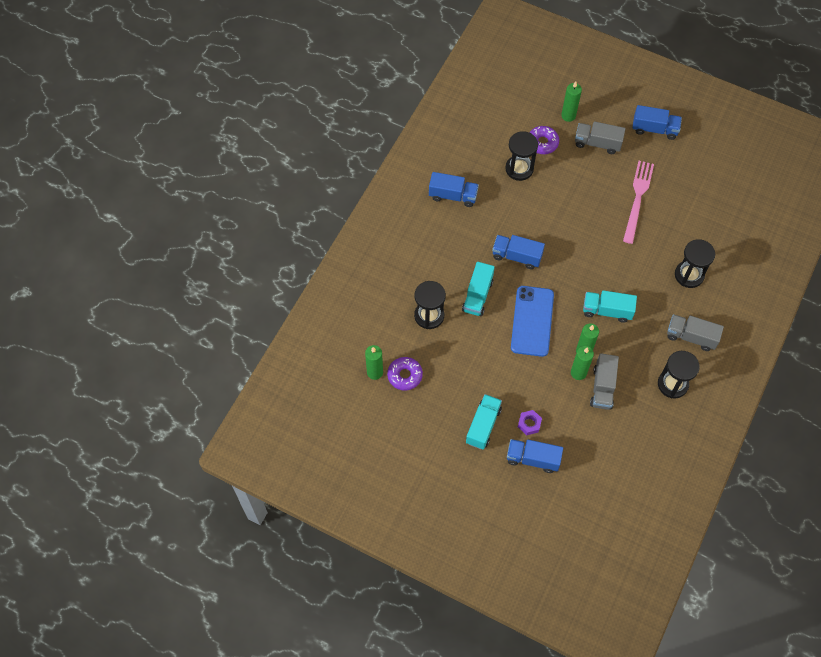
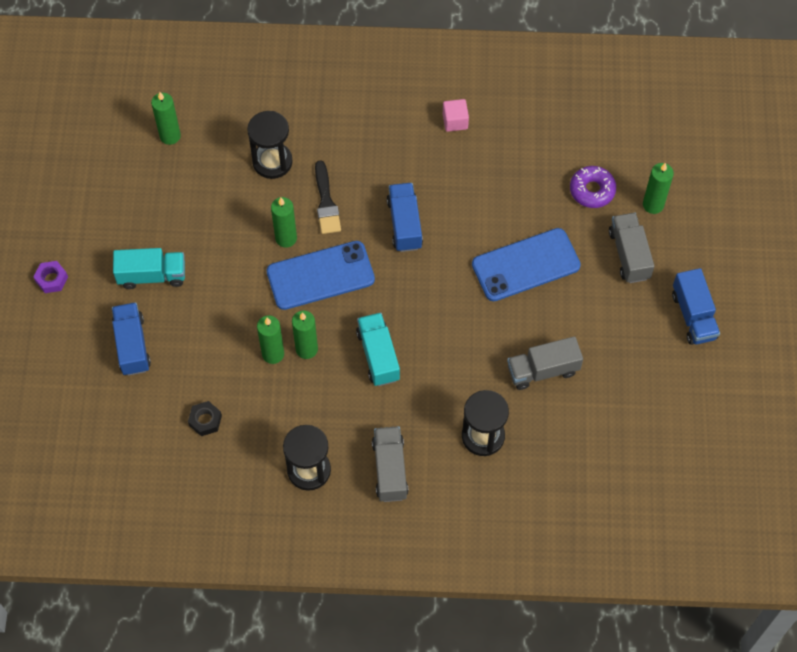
camera: 65 degrees right, 0 degrees up
purple donut [387,357,423,390] -> none
blue truck [429,172,479,207] -> pink cube [443,99,469,132]
turquoise truck [462,262,495,316] -> black brush [315,161,341,234]
black hourglass [505,131,538,181] -> none
purple nut [518,410,542,435] -> purple nut moved to [33,261,68,293]
grey truck [590,353,619,410] -> grey truck moved to [507,336,583,390]
pink fork [623,161,654,244] -> none
none -> black nut [188,401,222,436]
none -> green candle [271,197,297,248]
none -> blue phone [472,228,581,301]

